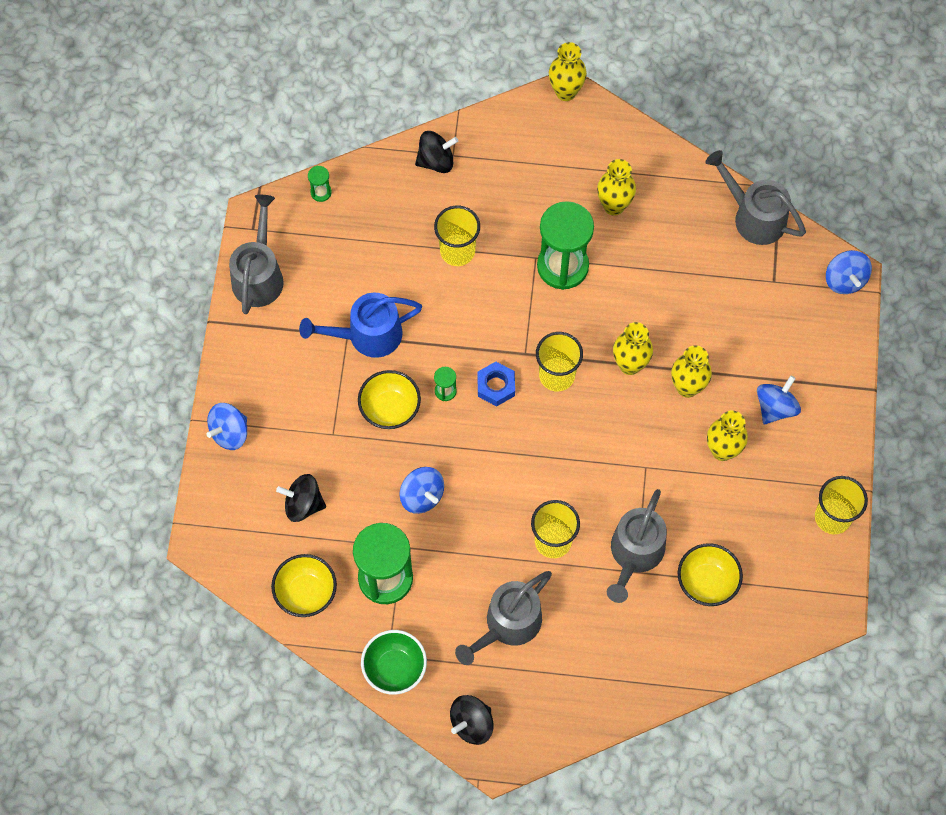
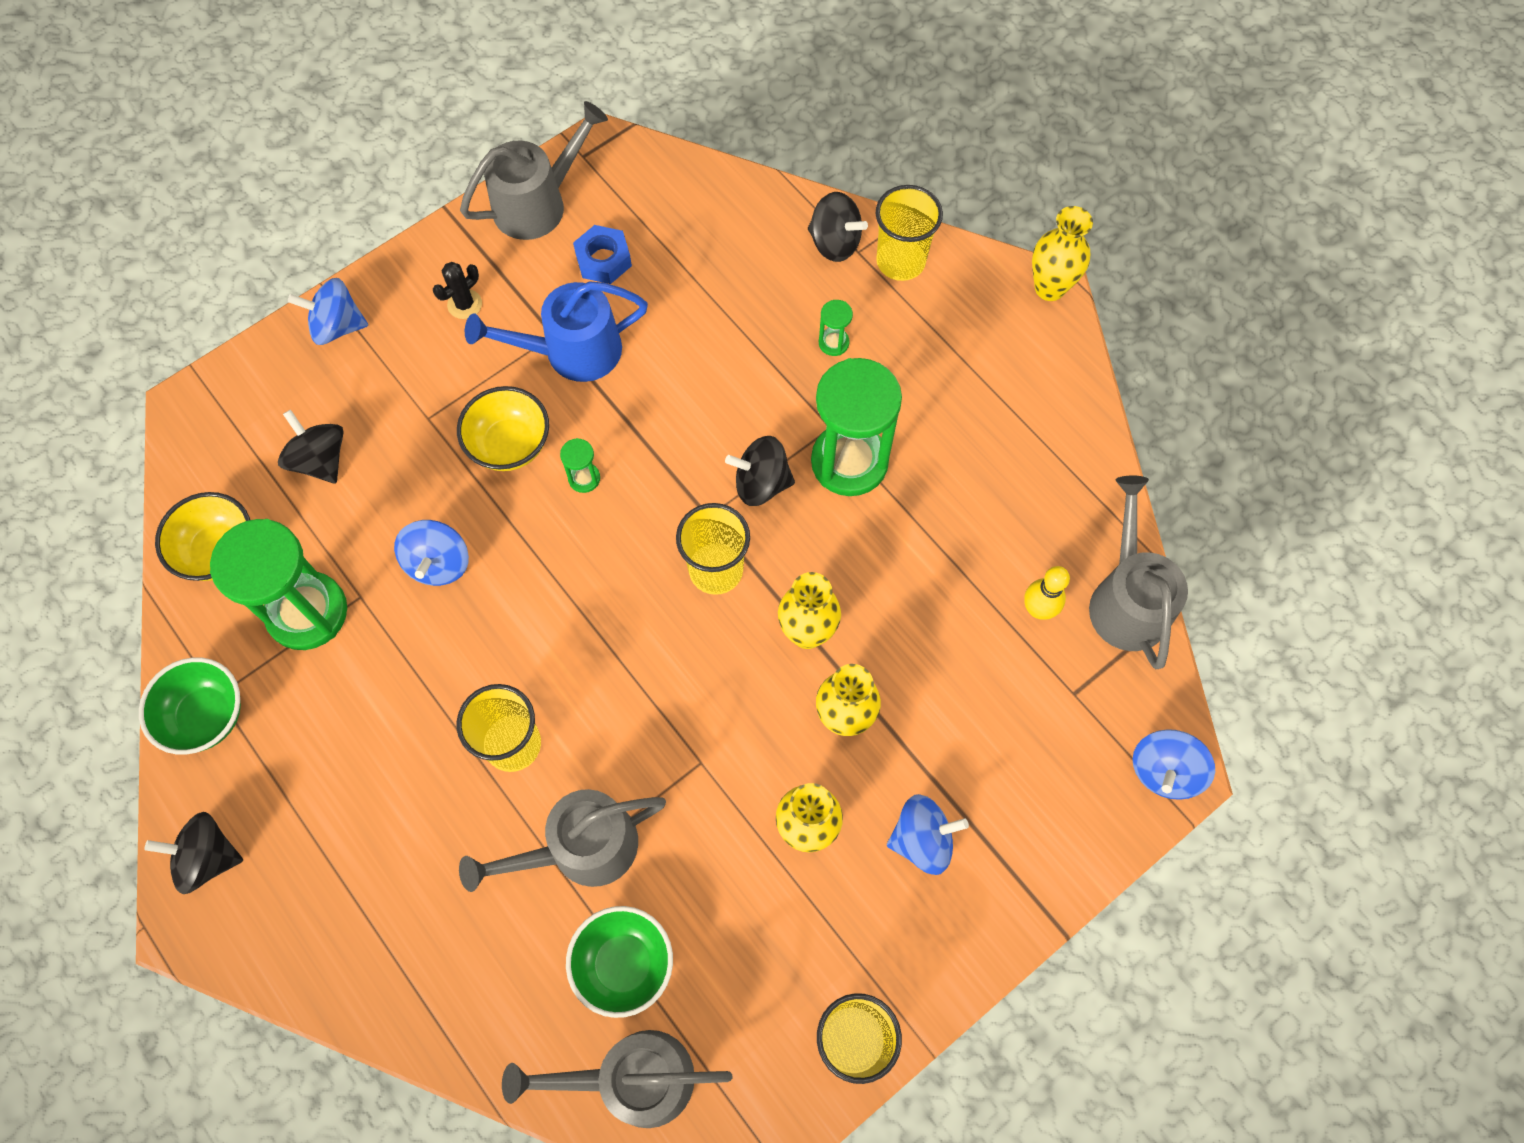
camera: 45 degrees right, 0 degrees up
blue watering can [299,293,422,358] -> blue watering can turned 45 degrees counterclockwise [465,281,648,382]
green hourglass [308,166,332,202] -> green hourglass moved to [819,300,853,356]
yellow cup [434,206,480,266] -> yellow cup moved to [876,185,943,281]
grey watering can [455,571,552,665] -> grey watering can moved to [502,1030,732,1128]
blue nut [477,362,515,406] -> blue nut moved to [573,225,632,284]
yellow vase [597,159,636,216] -> none
yellow bowl [678,543,743,606] -> green bowl [566,906,673,1018]
none -> black cactus [433,262,482,319]
none -> black spinning top [725,436,795,506]
none -> yellow bowling pin [1024,566,1070,620]

